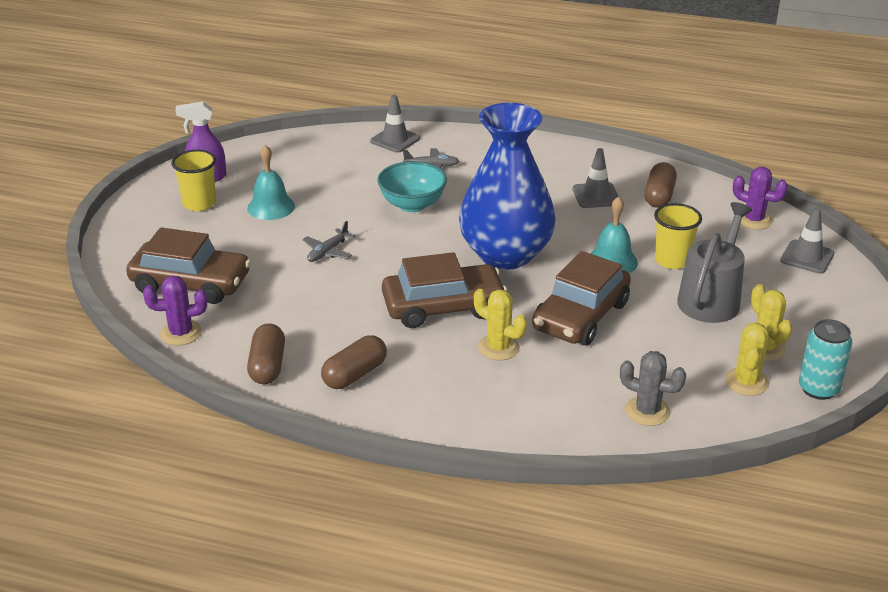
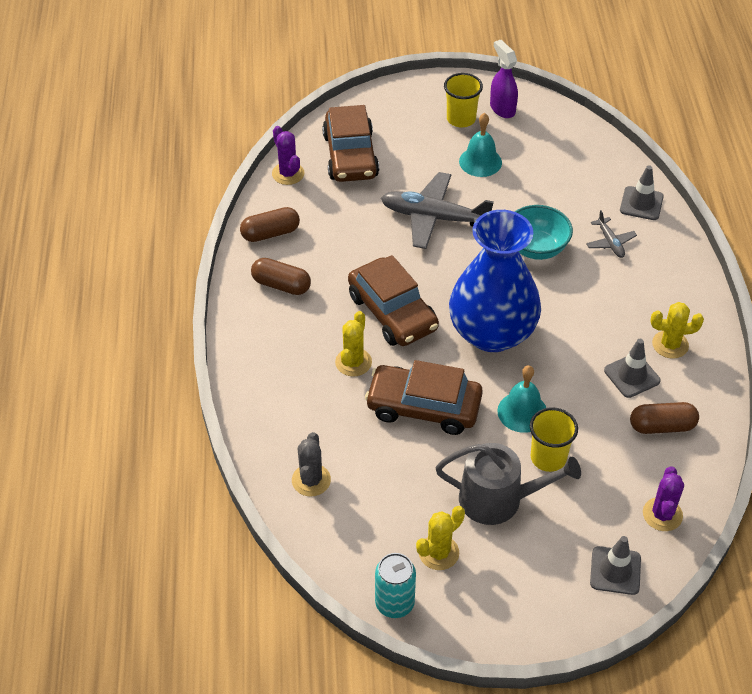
camera: 70 degrees right, 15 degrees up
grey plane [302,221,355,262] -> grey plane [381,172,494,249], size x2.05
yellow cactus [725,323,769,396] -> yellow cactus moved to [650,302,704,359]

